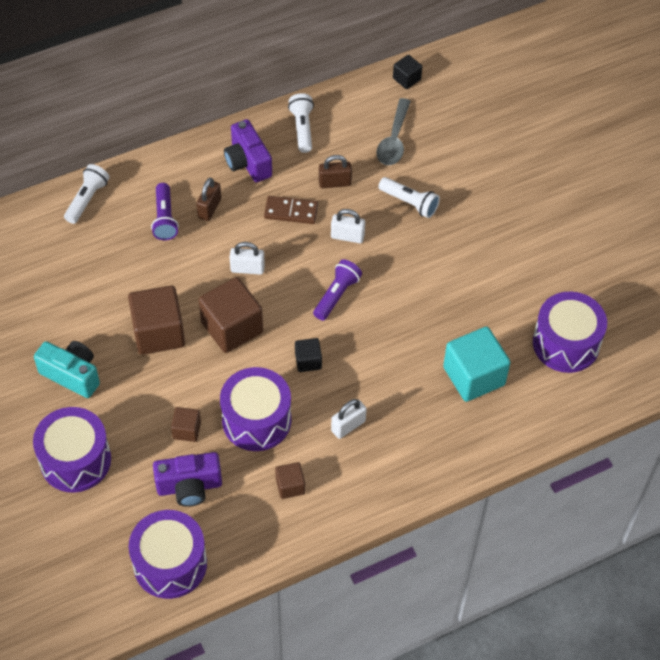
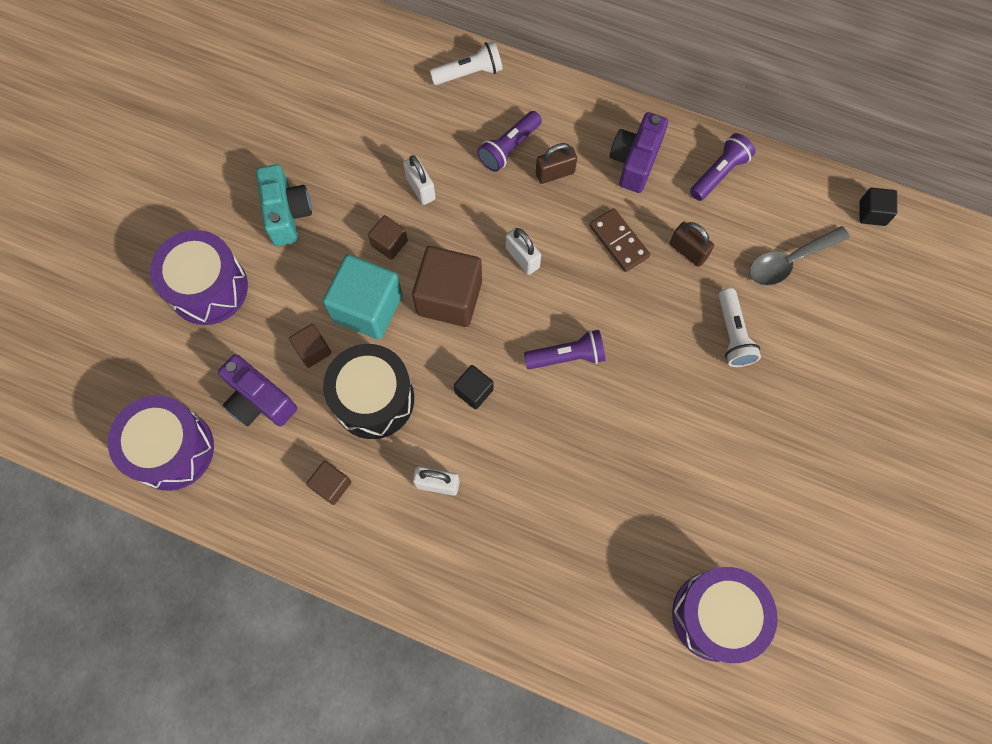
camera: 50 degrees right, 15 degrees up
brown cube [128,286,185,355] -> brown cube [368,215,408,260], size x0.51
purple drum [220,367,291,451] -> black drum [323,344,414,439]
white flashlight [288,93,314,153] -> purple flashlight [690,133,755,201]
white padlock [331,209,365,243] -> white padlock moved to [403,155,436,205]
turquoise cube [443,326,511,402] -> turquoise cube moved to [323,255,402,340]

